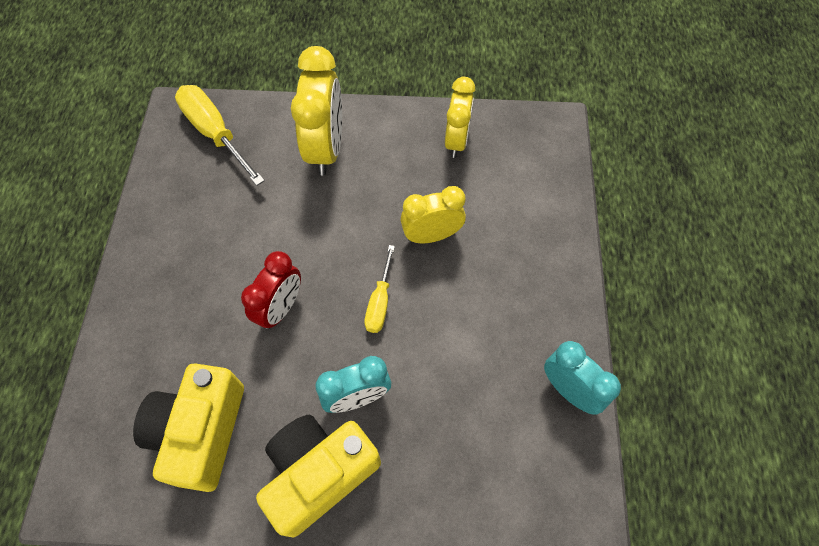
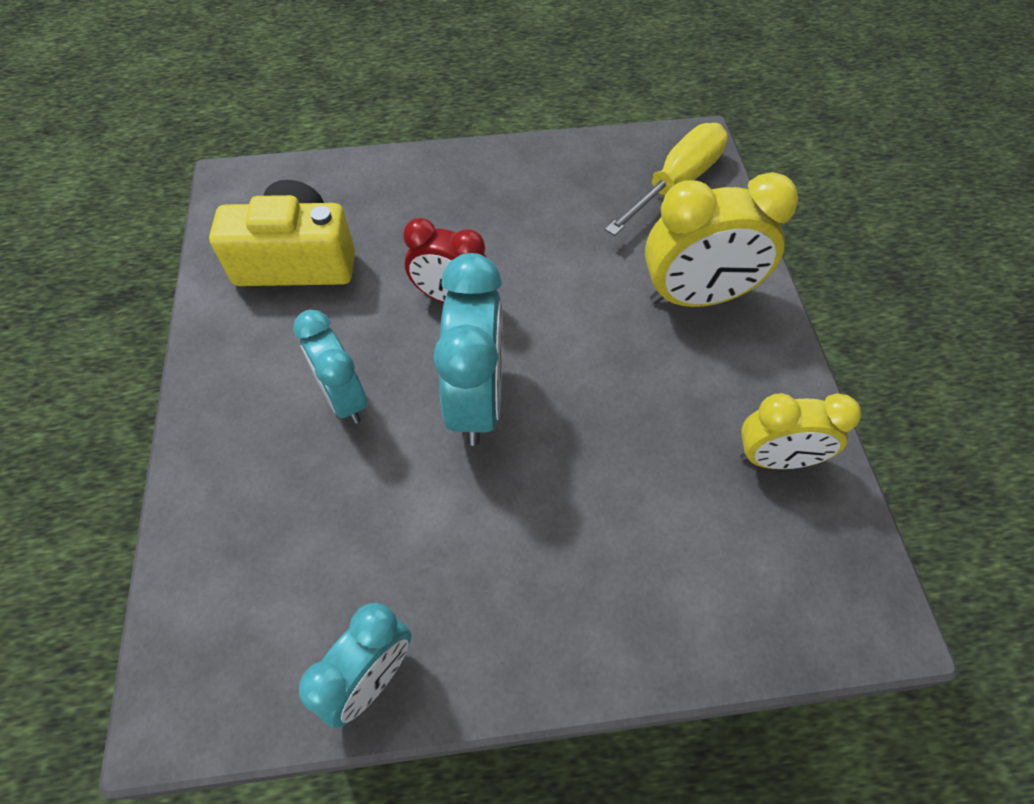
camera: 80 degrees right, 5 degrees down
yellow camera [256,415,381,537] -> none
yellow screwdriver [364,245,395,333] -> turquoise clock [433,253,503,446]
yellow clock [401,186,466,243] -> none

